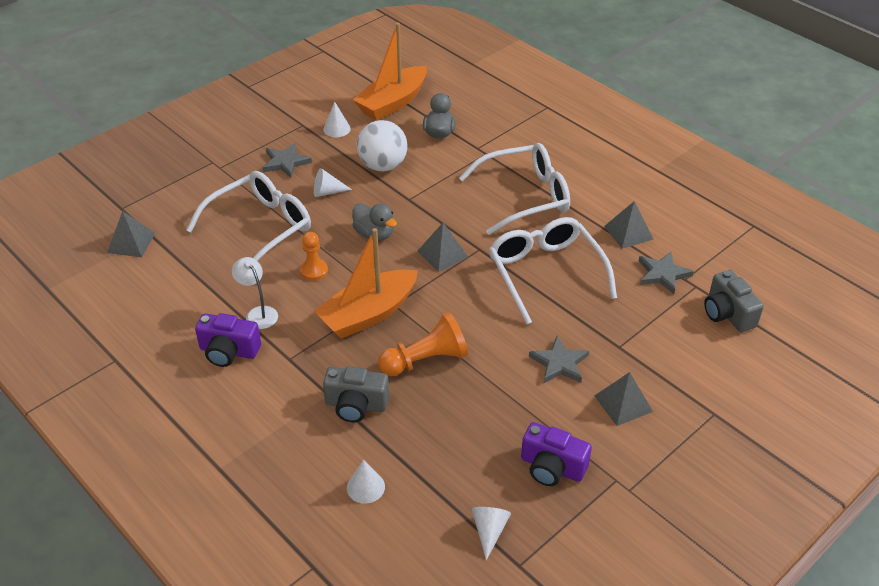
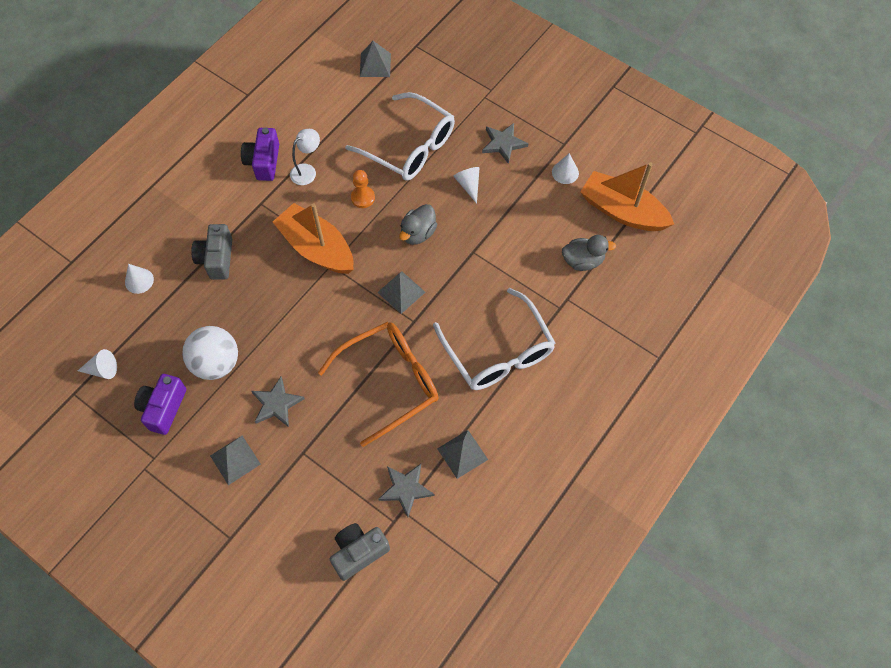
camera: 80 degrees right, 20 degrees up
white ball [357,120,408,171] -> white ball moved to [182,326,238,380]
orange pawn [378,312,468,376] -> none
white glasses [489,217,617,324] -> orange glasses [318,322,439,447]

